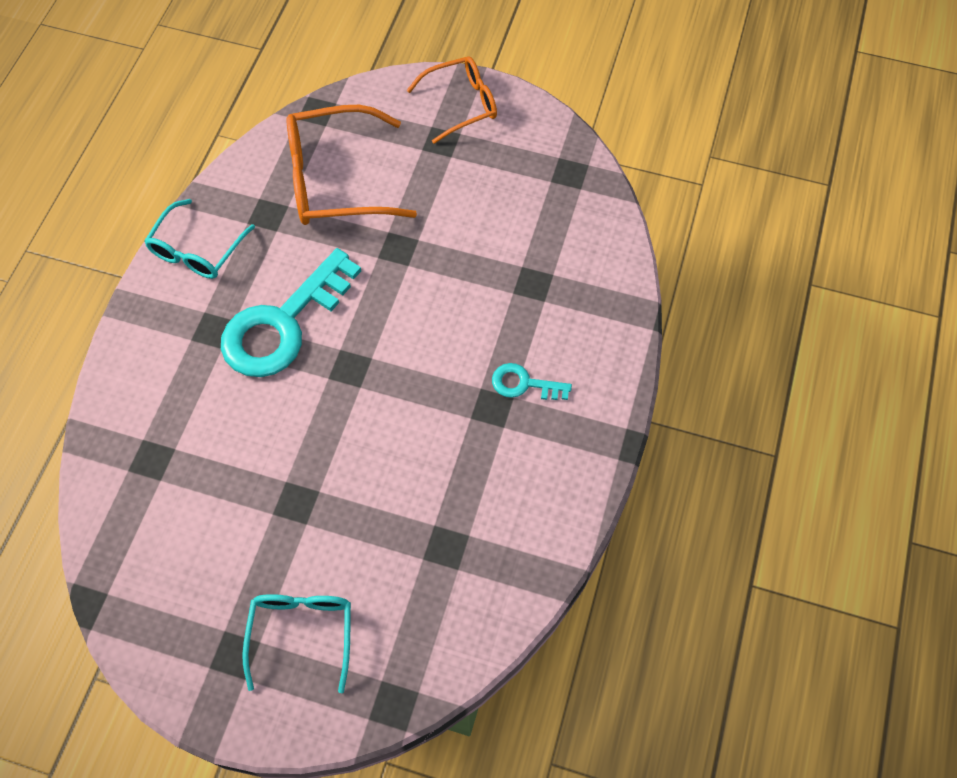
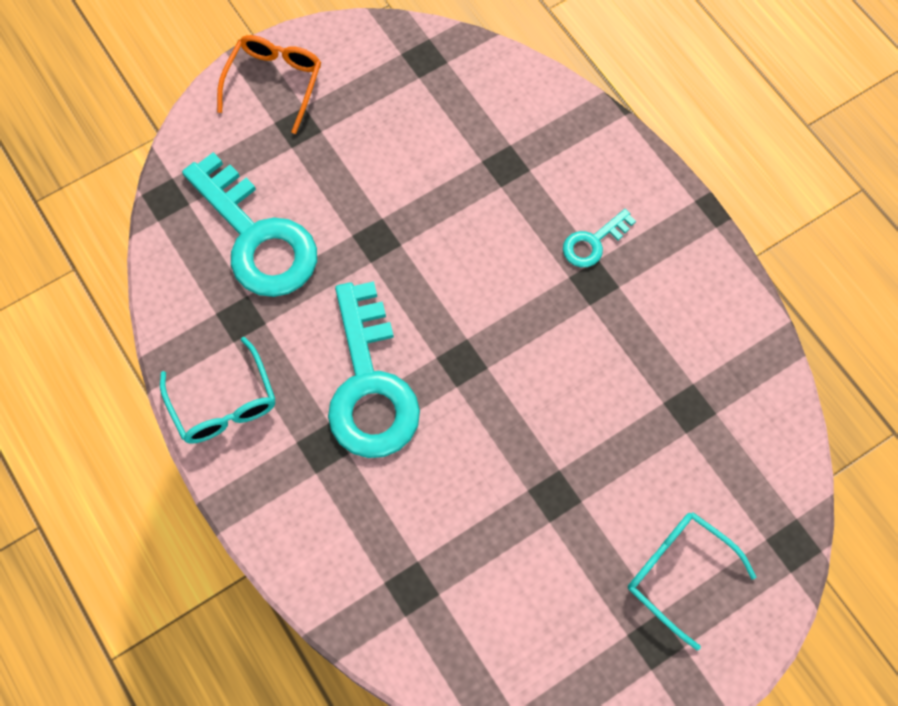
camera: 50 degrees left, 5 degrees up
orange glasses [287,105,417,225] -> turquoise key [182,152,317,297]

